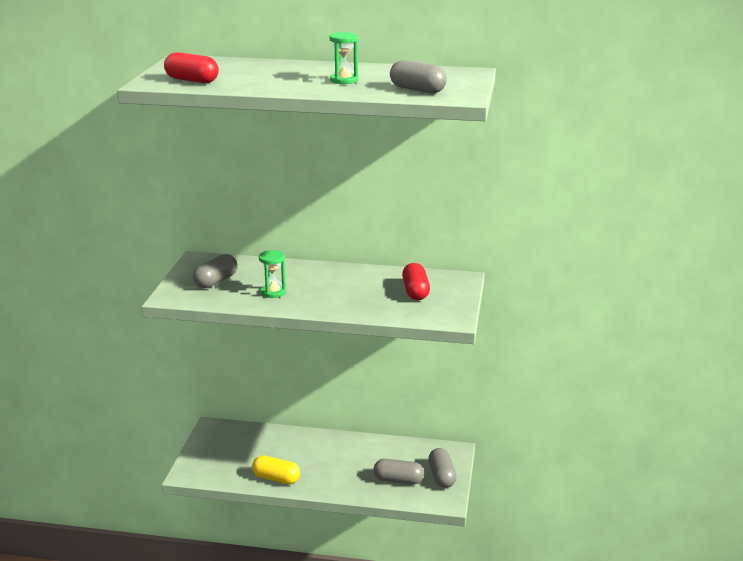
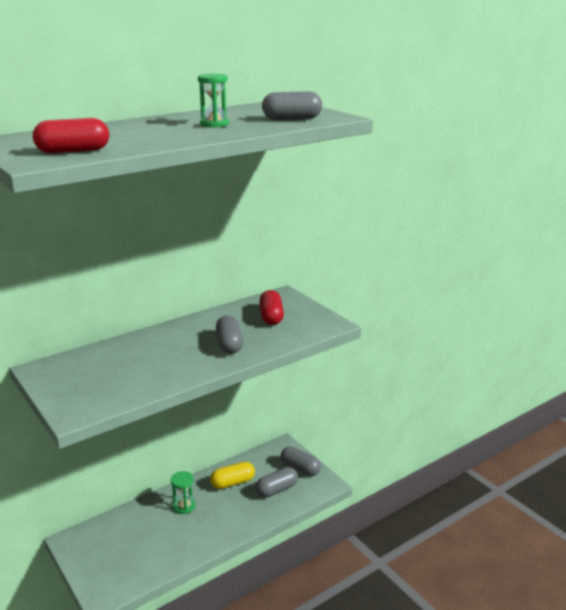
camera: 45 degrees left, 0 degrees up
grey capsule [193,254,238,288] -> grey capsule moved to [216,315,243,354]
yellow capsule [252,455,300,484] -> yellow capsule moved to [210,462,255,489]
green hourglass [259,250,286,298] -> green hourglass moved to [171,471,195,514]
red capsule [402,263,430,300] -> red capsule turned 45 degrees clockwise [259,290,284,325]

